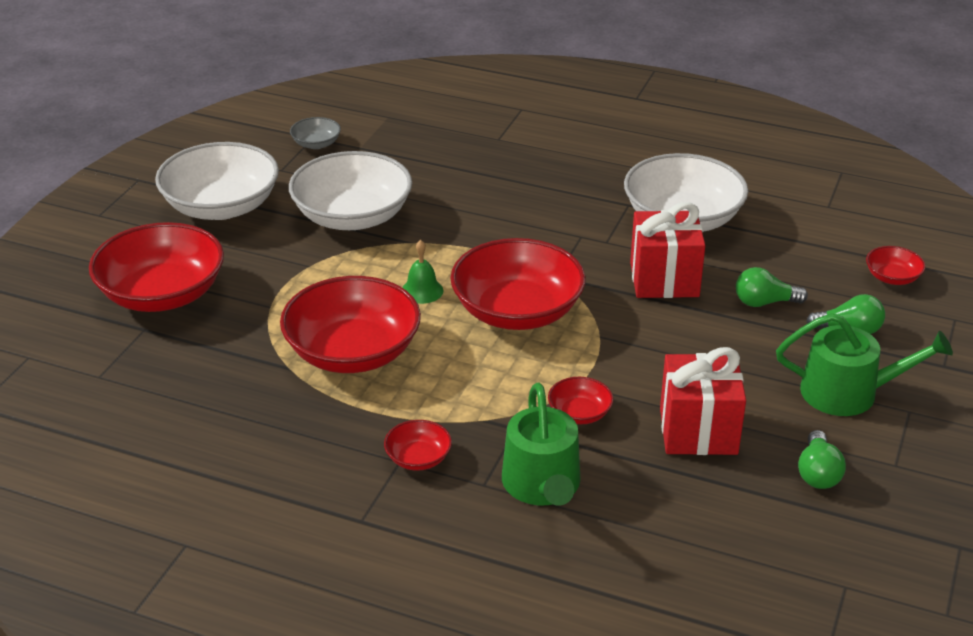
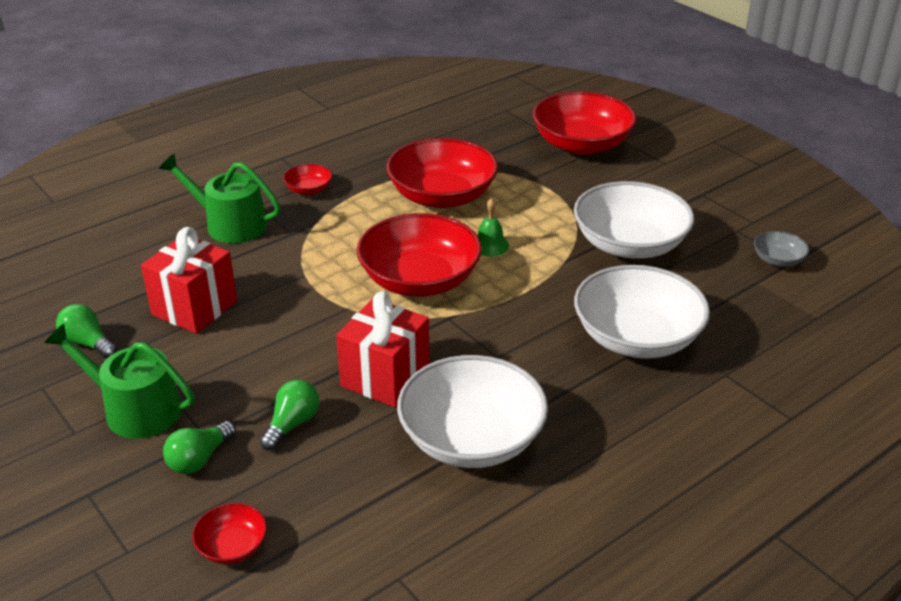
camera: 120 degrees right, 0 degrees up
white bowl [155,142,279,220] -> white bowl moved to [574,265,710,358]
red bowl [548,377,613,424] -> none
green watering can [776,313,953,416] -> green watering can turned 75 degrees clockwise [44,324,195,439]

